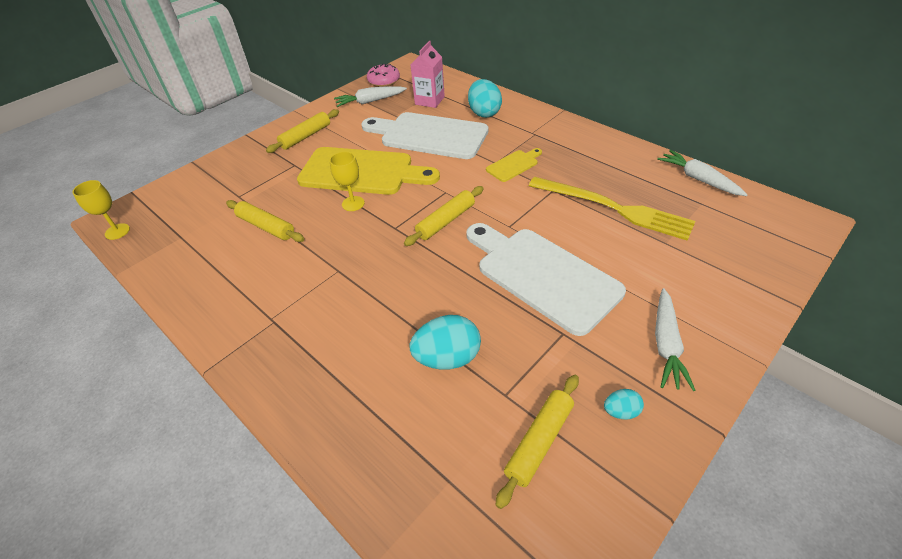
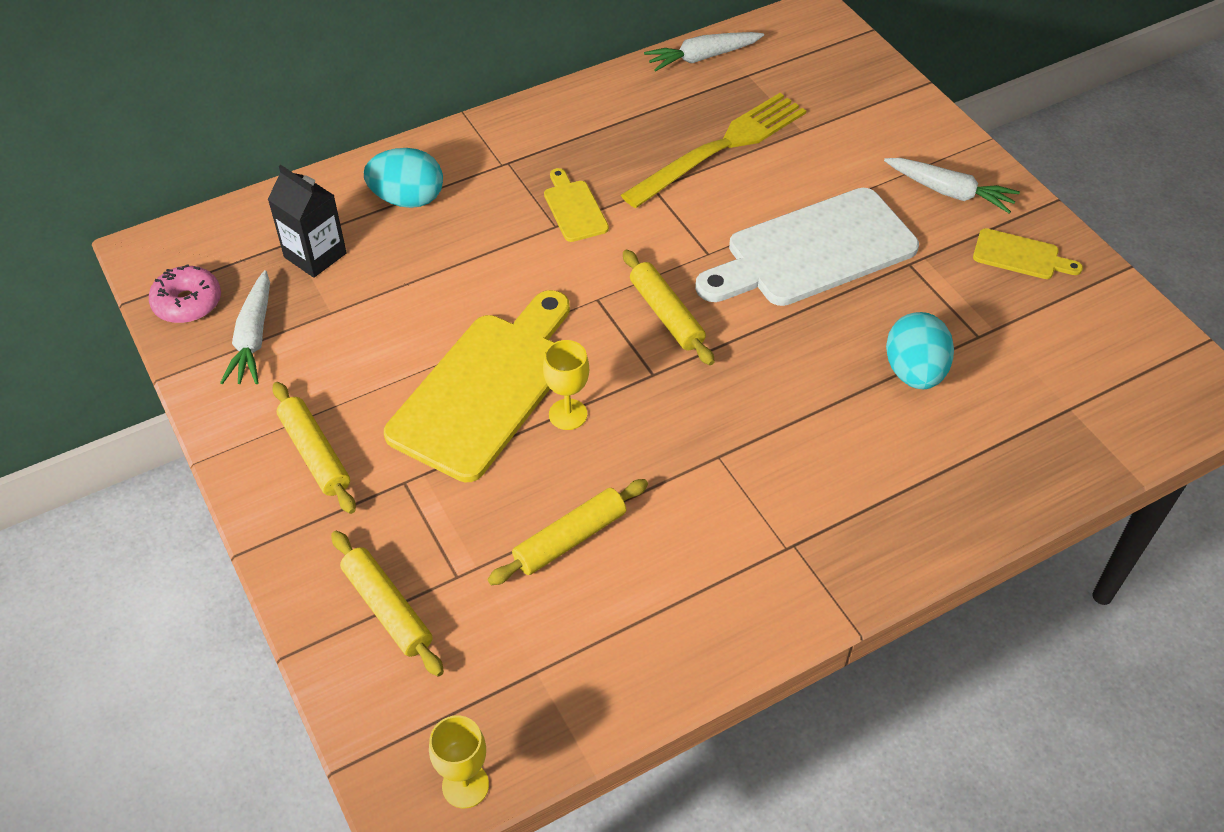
camera: 75 degrees left, 5 degrees up
white cutting board [361,112,488,159] -> none
pink carton [411,41,445,108] -> black carton [268,165,347,278]
yellow rolling pin [495,375,579,509] -> yellow rolling pin moved to [331,531,444,677]
turquoise egg [604,389,644,419] -> yellow cutting board [973,228,1083,279]

